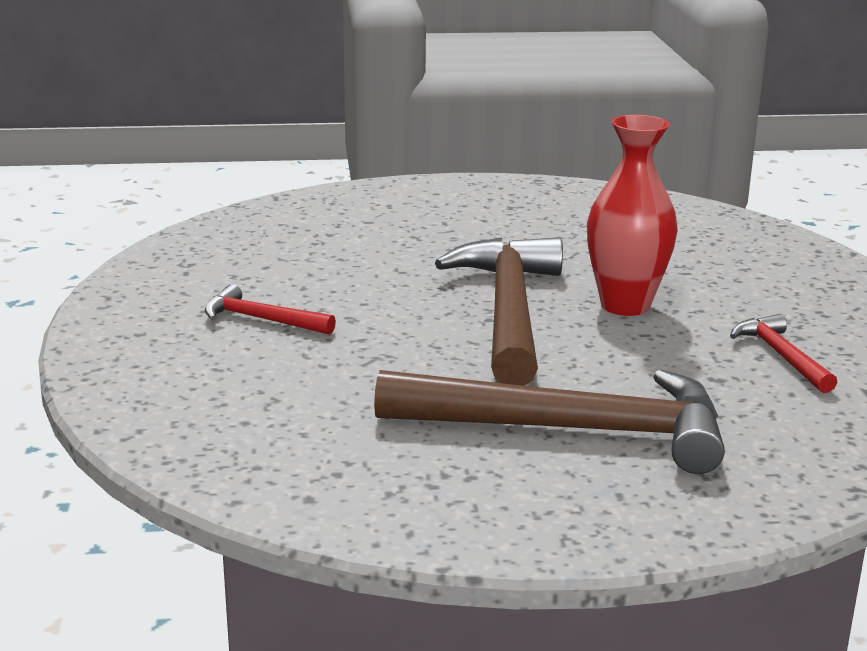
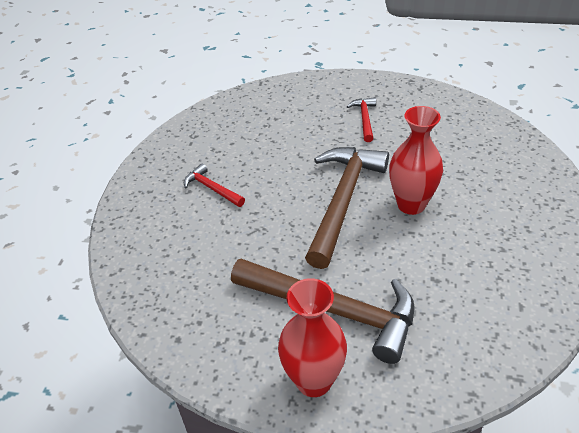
camera: 20 degrees right, 20 degrees up
red hammer [730,314,837,393] -> red hammer moved to [346,97,376,142]
none -> red vase [278,278,347,397]

